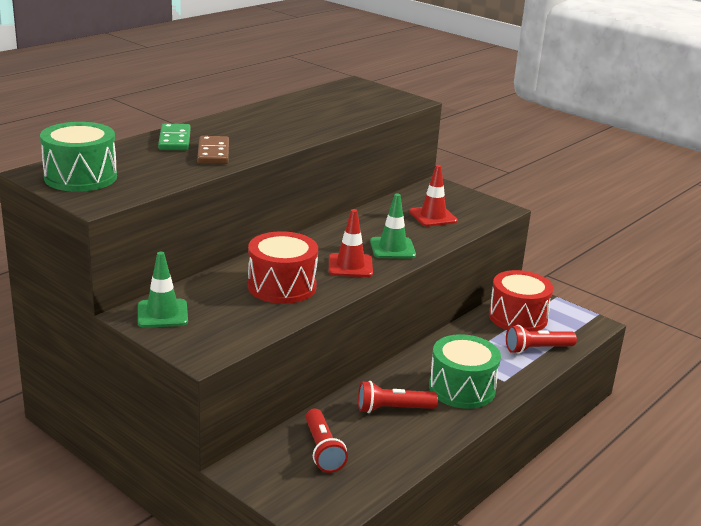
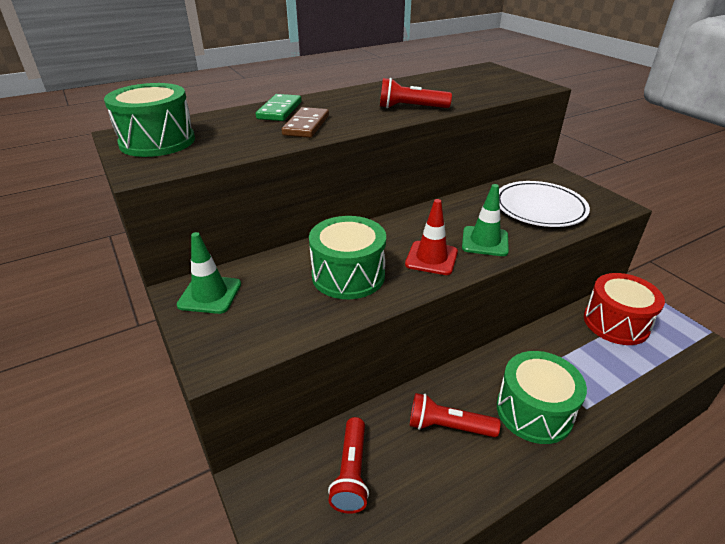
camera: 20 degrees right, 10 degrees up
red drum [248,231,318,304] -> green drum [309,216,386,299]
red traffic cone [409,165,458,227] -> white plate [499,181,590,227]
red flashlight [506,325,577,354] -> red flashlight moved to [380,78,452,108]

